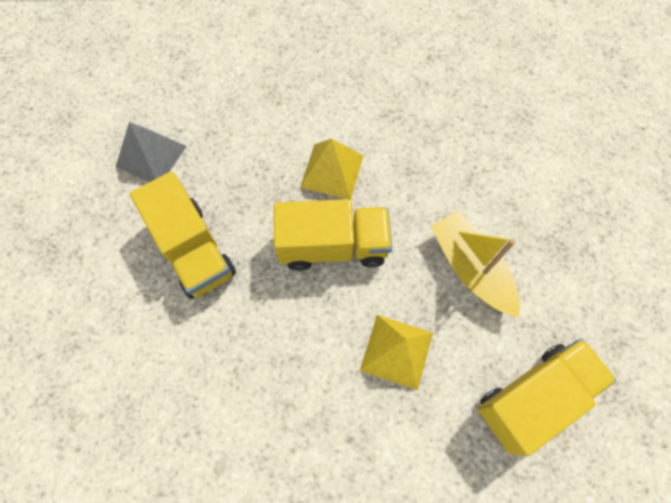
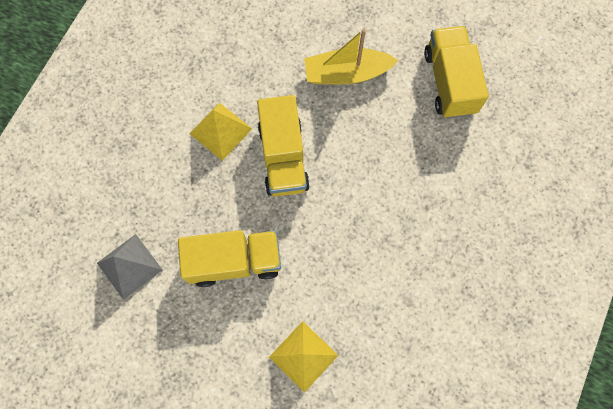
camera: 65 degrees left, 5 degrees up
yellow truck [274,199,392,271] -> yellow truck turned 150 degrees clockwise [257,95,310,196]
yellow pyramid [360,315,433,390] -> yellow pyramid moved to [269,321,339,393]

